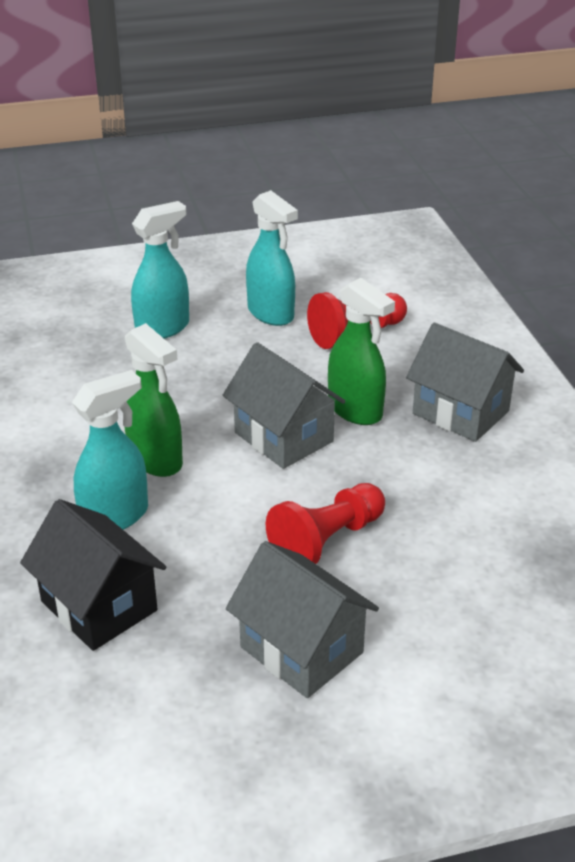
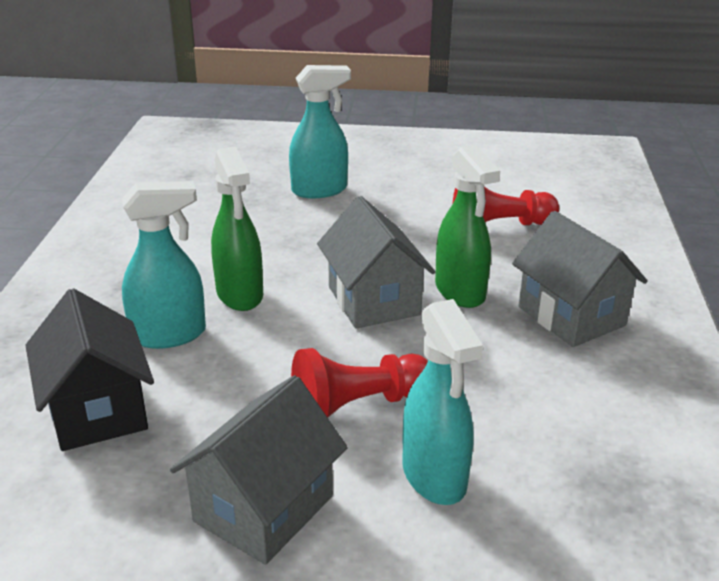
camera: 20 degrees right, 5 degrees down
grey house [226,541,379,698] -> grey house turned 60 degrees clockwise [170,375,348,565]
turquoise spray bottle [246,190,298,326] -> turquoise spray bottle moved to [402,299,483,505]

